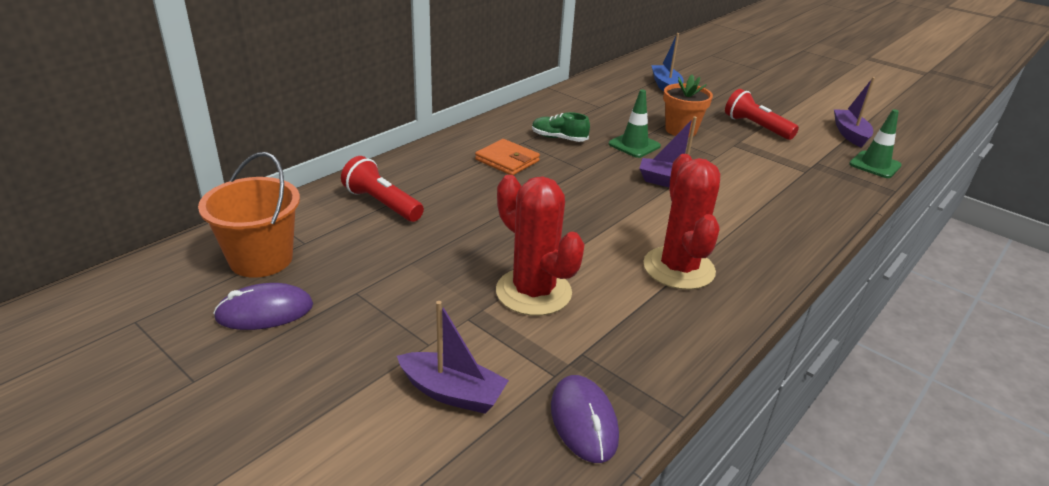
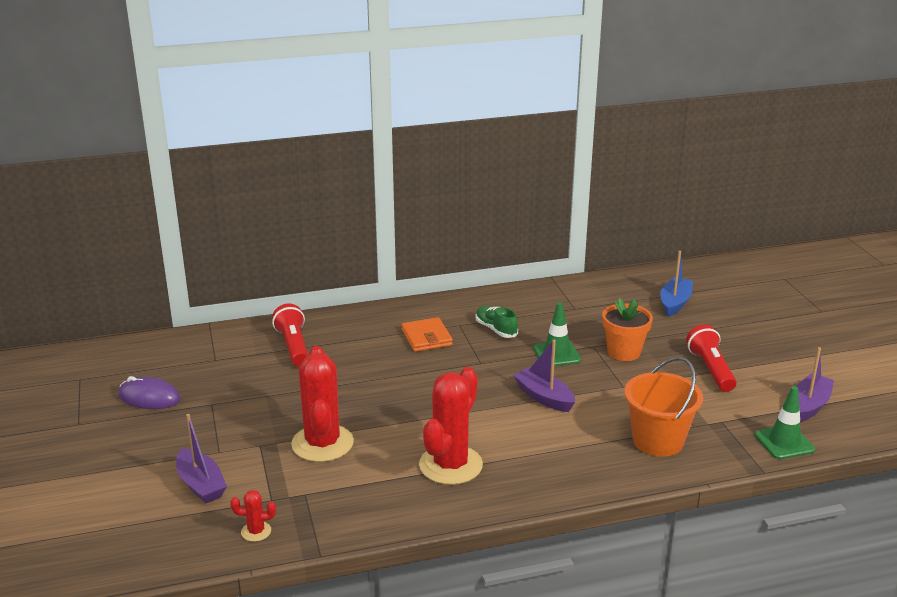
camera: 35 degrees right, 5 degrees down
orange bucket [198,152,300,278] -> orange bucket moved to [624,357,703,457]
purple mouse [551,375,619,463] -> red cactus [230,490,276,542]

